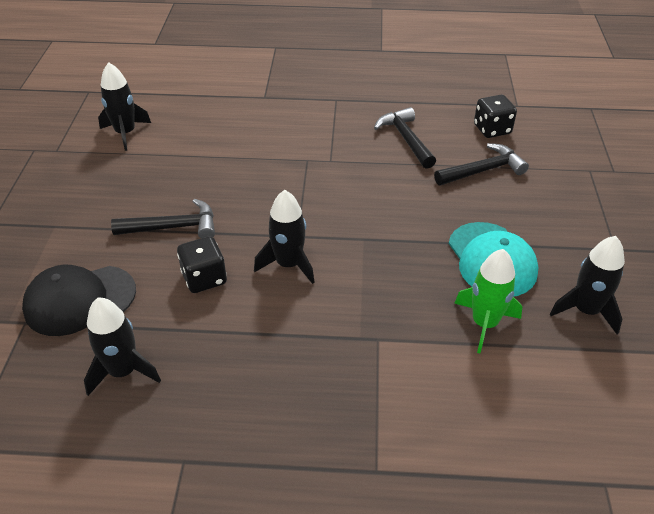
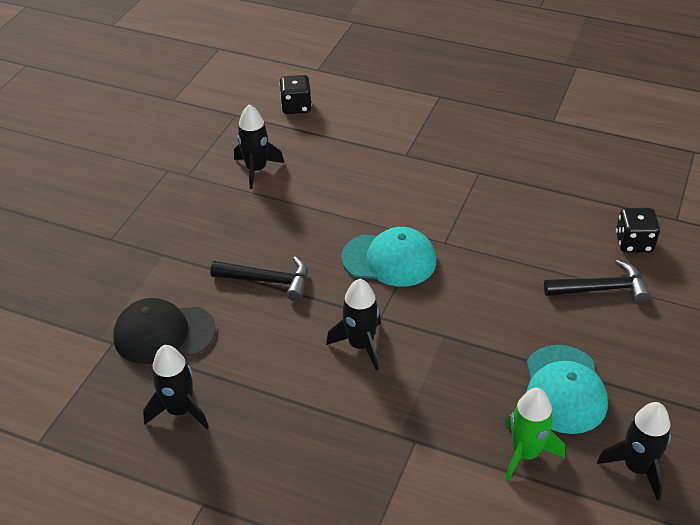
camera: 20 degrees right, 0 degrees up
black dice [177,236,227,293] -> black dice moved to [279,75,312,114]
black hammer [374,107,436,169] -> none
none -> turquoise cap [341,227,436,287]

